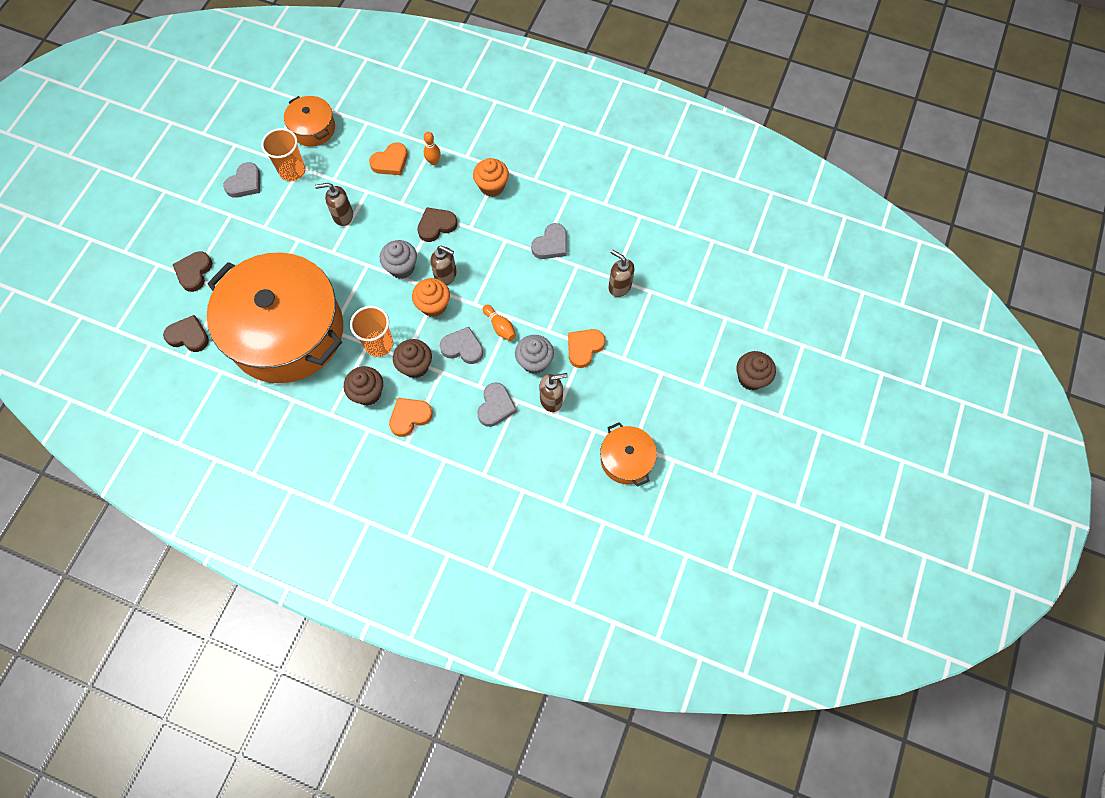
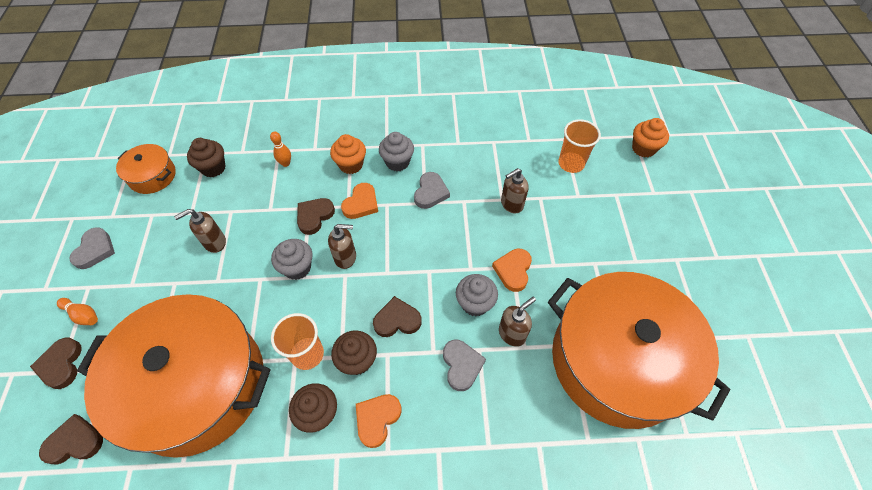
camera: 25 degrees left, 10 degrees down
orange cup [261,128,305,181] -> orange cup moved to [558,119,601,173]
orange heart [369,143,408,175] -> orange heart moved to [341,183,378,219]
orange cupcake [412,278,450,317] -> orange cupcake moved to [632,118,669,157]
grey heart [440,327,483,364] -> brown heart [373,296,422,337]
orange bowling pin [483,305,516,341] -> orange bowling pin moved to [57,298,98,325]
orange pot [600,422,657,487] -> orange pot [548,272,730,429], size x2.32
brown soap dispenser [609,249,634,297] -> brown soap dispenser turned 45 degrees counterclockwise [501,168,529,214]
brown cupcake [736,351,776,390] -> brown cupcake moved to [187,138,226,177]
none -> grey cupcake [379,132,414,171]

